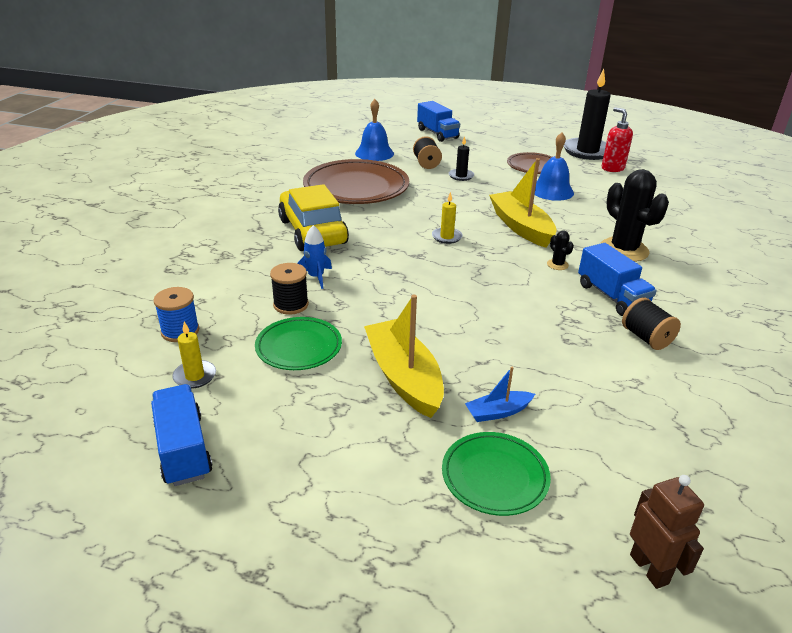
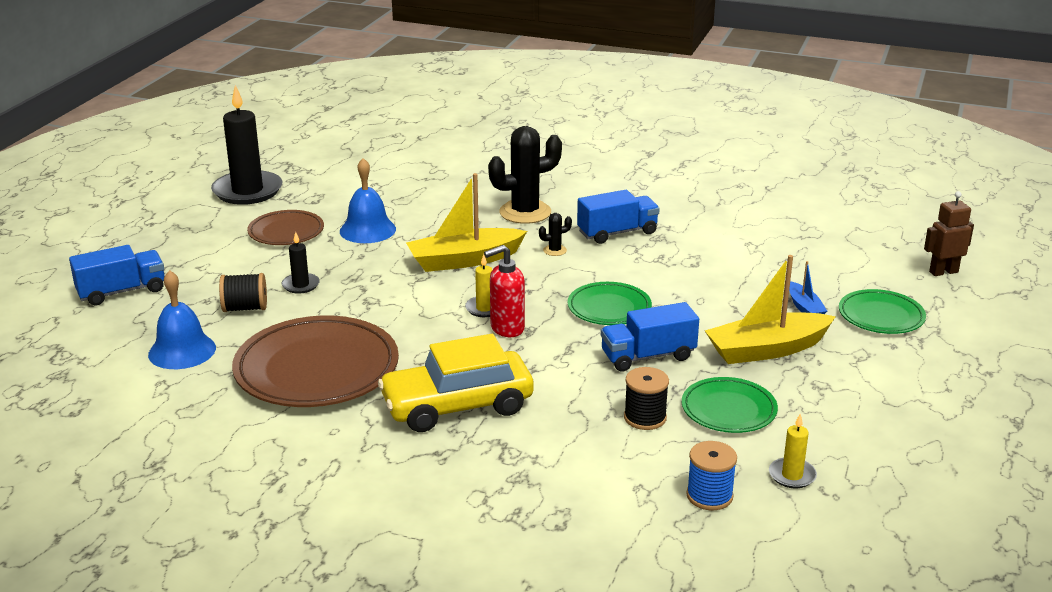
camera: 85 degrees left, 5 degrees down
blue truck [151,384,212,486] -> blue truck moved to [601,302,699,372]
blue rocket [297,225,332,289] -> none
red soap dispenser [602,107,633,172] -> red soap dispenser moved to [484,245,525,337]
black spool [622,297,681,350] -> none
none -> green plate [568,282,652,325]

